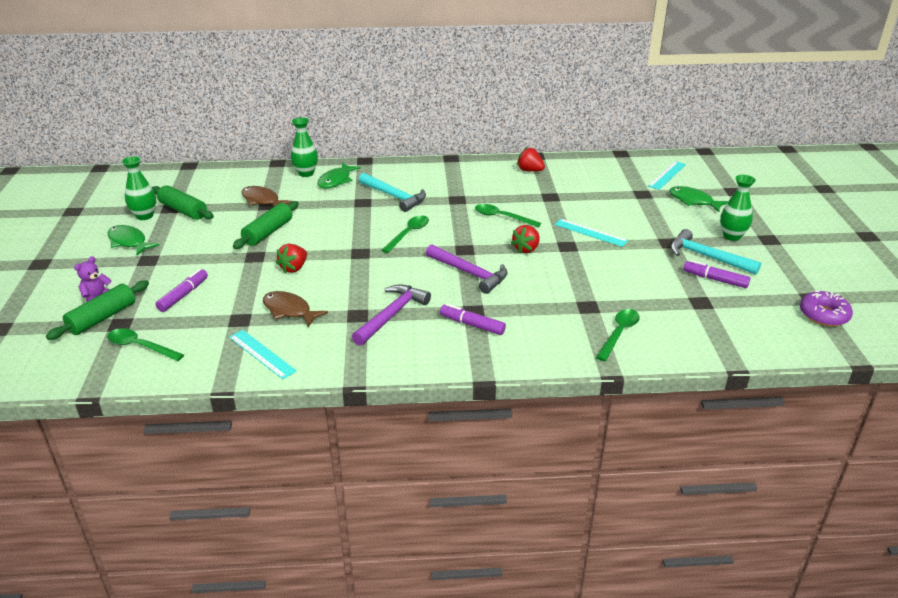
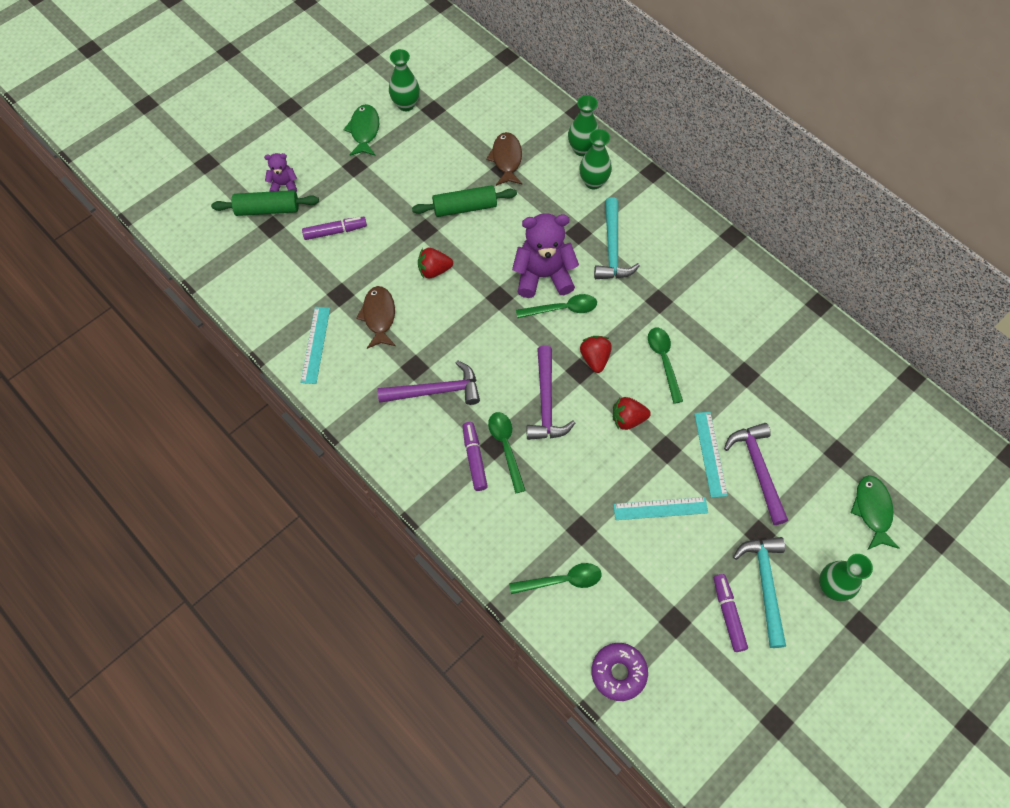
camera: 50 degrees right, 30 degrees up
green spoon [107,328,184,361] -> green spoon moved to [488,412,526,493]
green rolling pin [152,185,214,220] -> none
green fish [317,163,361,189] -> green vase [579,129,612,189]
red strawberry [517,147,545,172] -> red strawberry moved to [580,336,612,373]
turquoise ruler [648,161,686,190] -> turquoise ruler moved to [613,497,708,520]
purple donut [800,290,853,326] -> purple donut moved to [591,643,648,701]
none -> purple teddy bear [512,213,579,298]
none -> purple hammer [724,423,788,525]

